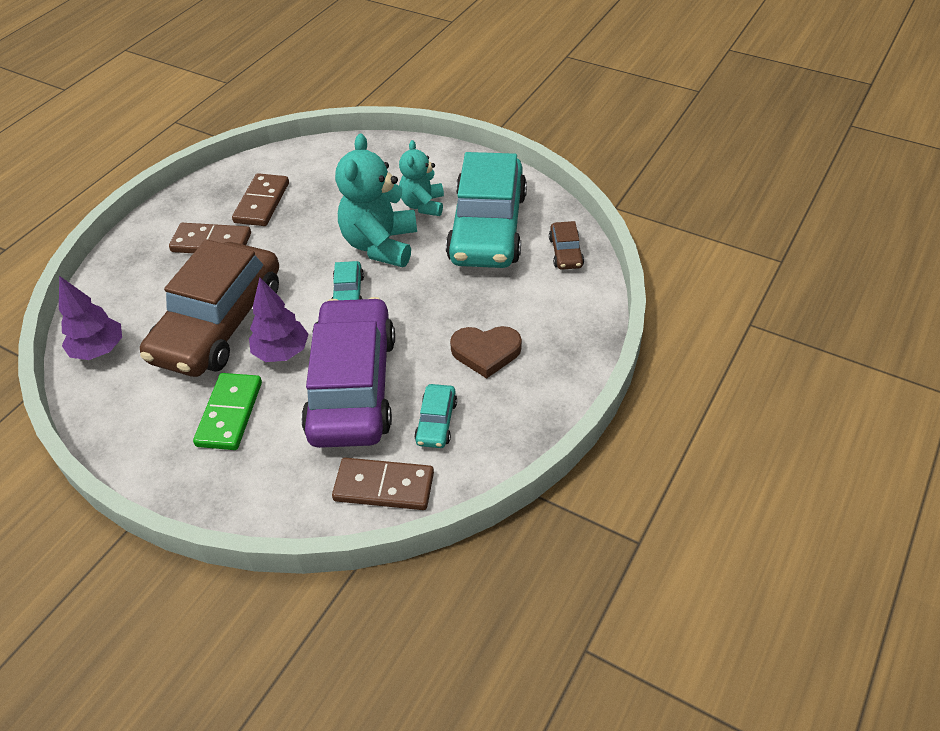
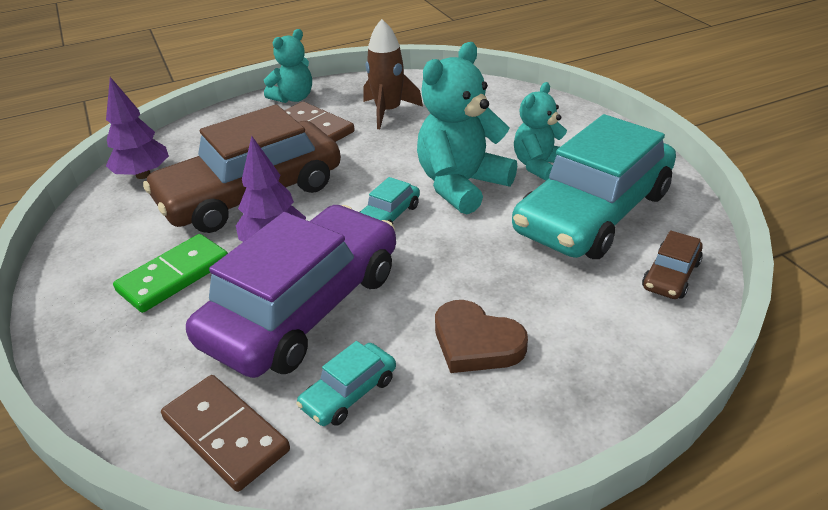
camera: 35 degrees right, 10 degrees down
brown domino [232,173,289,226] -> brown rocket [363,19,423,129]
none -> turquoise teddy bear [264,29,312,103]

